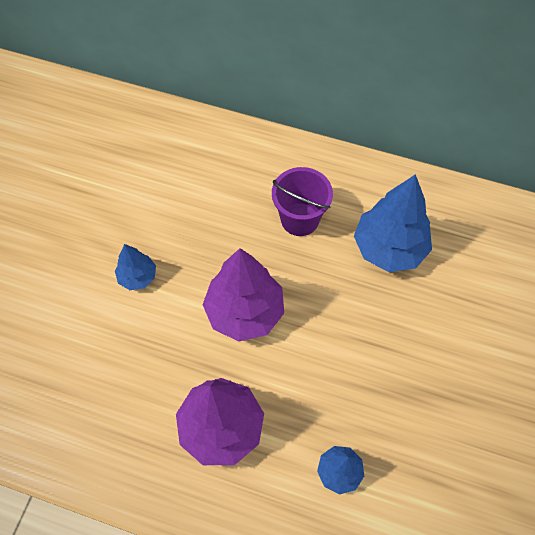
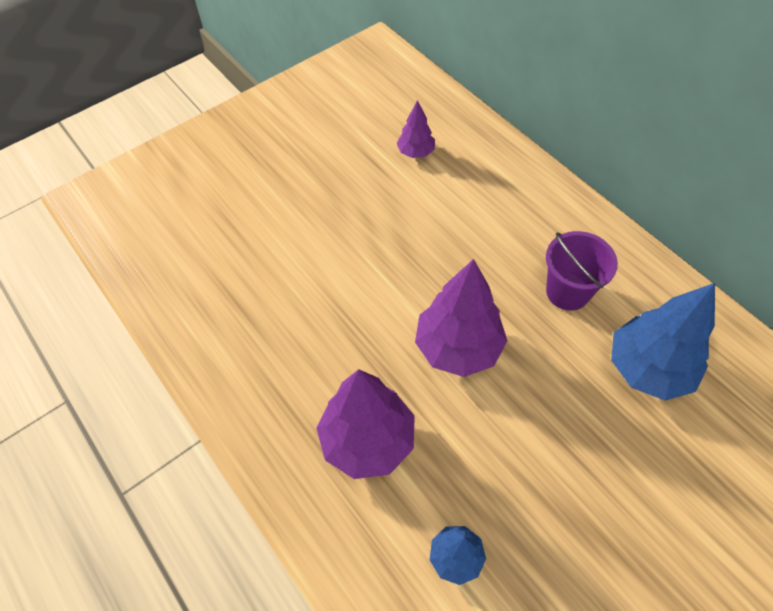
camera: 35 degrees right, 5 degrees down
blue tree [115,244,156,290] -> none
none -> purple tree [397,100,435,158]

